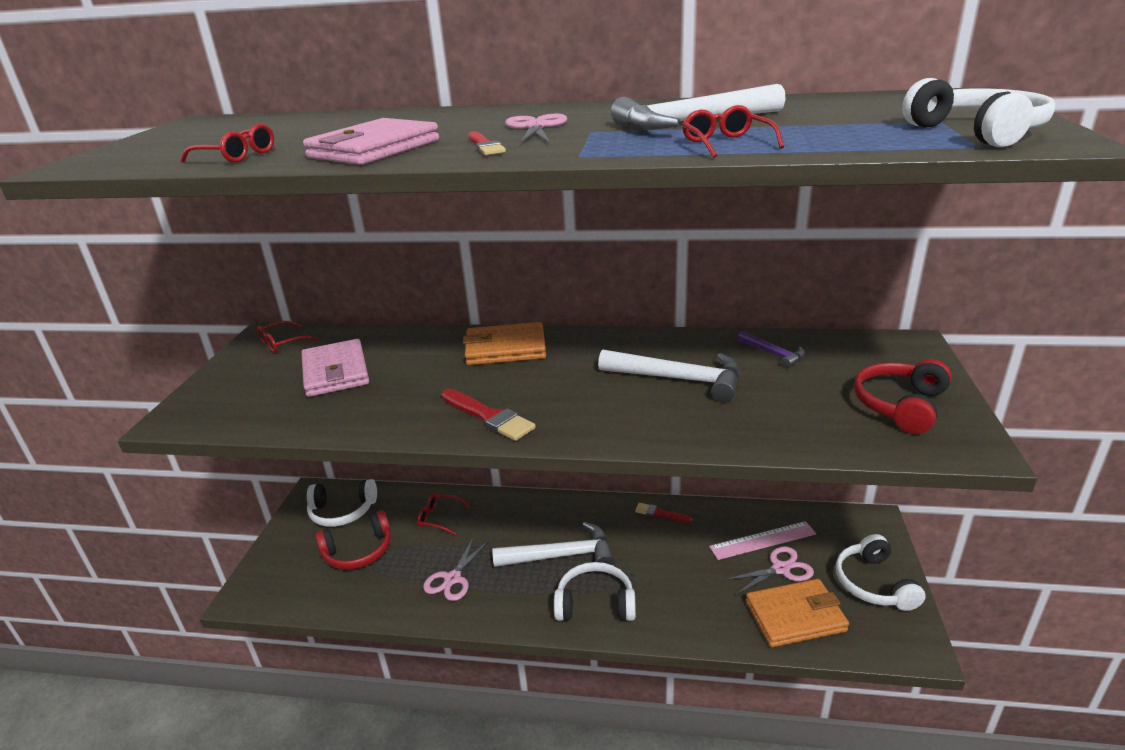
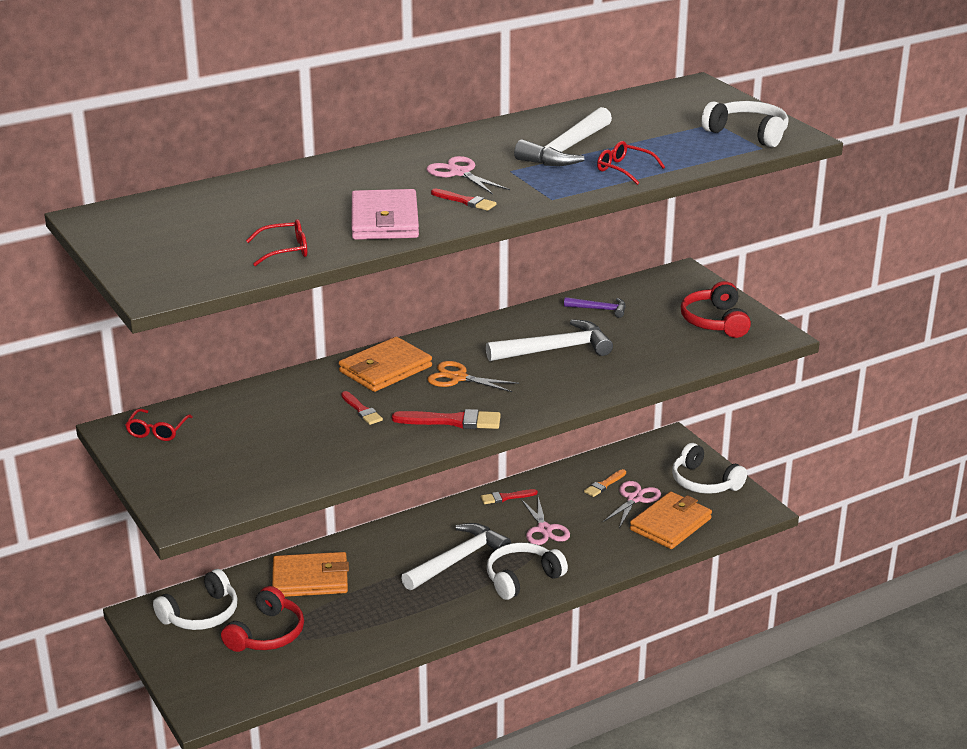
camera: 40 degrees left, 0 degrees up
pink wallet [301,339,369,397] -> none
red glasses [417,493,471,535] -> orange wallet [272,552,349,597]
pink scissors [423,538,489,601] -> pink scissors moved to [521,497,570,545]
pink ruler [709,521,816,560] -> orange brush [584,469,626,497]
none -> red brush [341,391,383,425]
none -> orange scissors [427,361,519,392]

